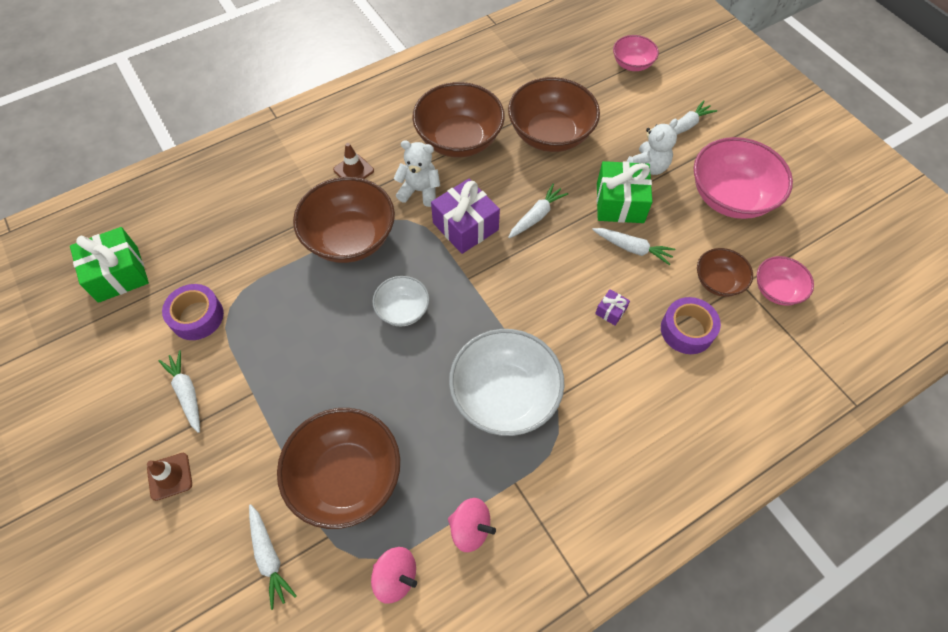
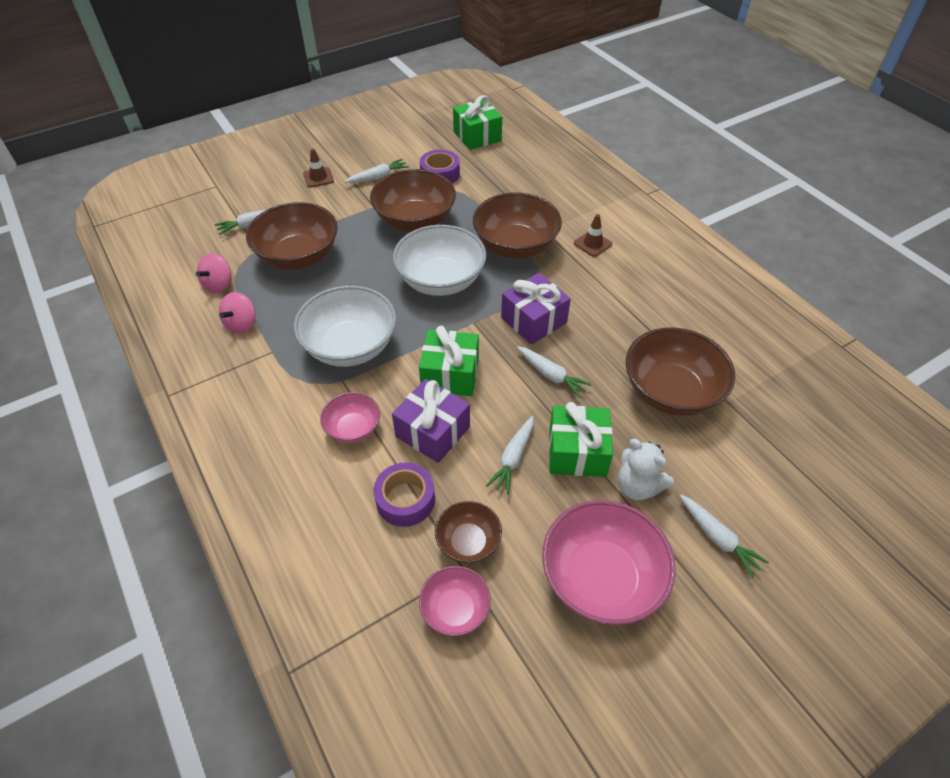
camera: 90 degrees right, 10 degrees down
white bowl [372,276,429,326] -> white bowl [393,225,486,296], size x1.85
white teddy bear [393,140,440,207] -> none
brown bowl [412,82,505,157] -> brown bowl moved to [370,169,456,232]
purple gift [595,289,630,325] -> purple gift [392,379,470,463], size x2.19
pink bowl [613,35,659,71] -> pink bowl moved to [320,392,380,443]
none -> green gift [419,326,479,396]

